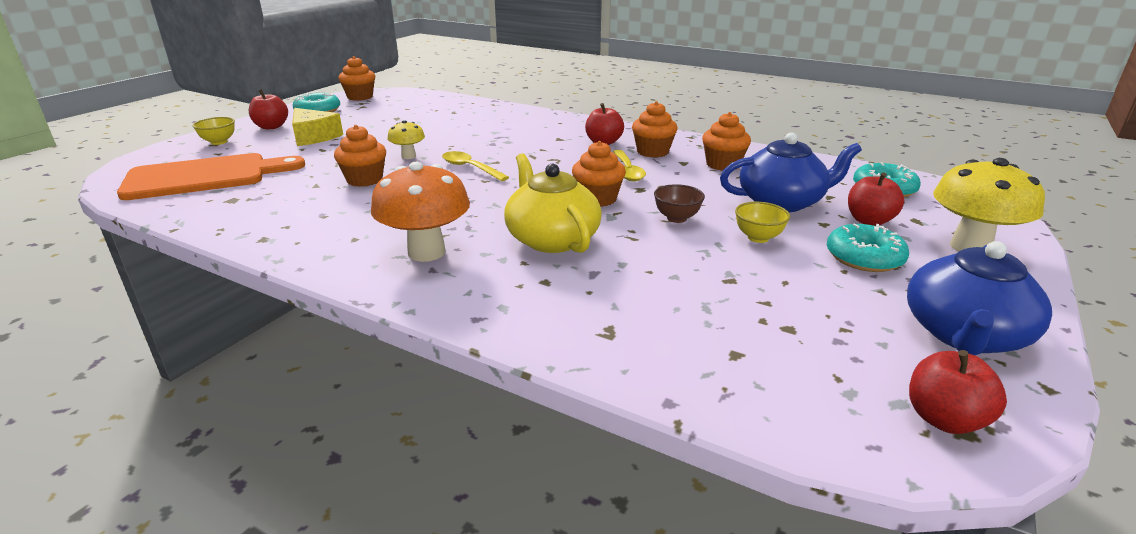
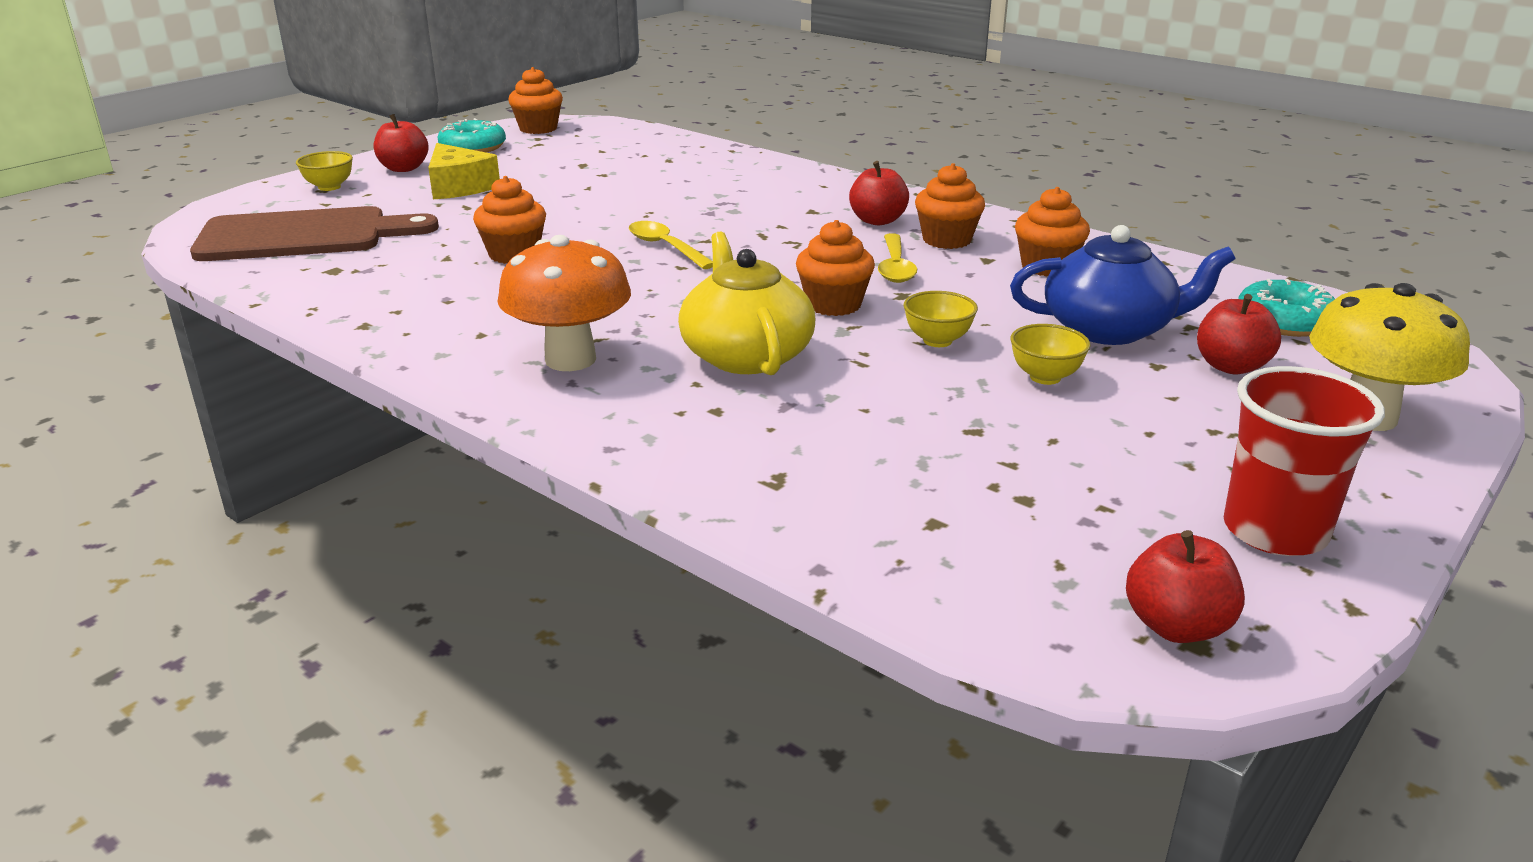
camera: 10 degrees right, 0 degrees up
orange cutting board [117,153,305,200] -> brown cutting board [190,206,439,261]
yellow mushroom [387,120,425,159] -> none
brown bowl [654,184,705,223] -> yellow bowl [903,291,978,347]
turquoise donut [827,224,909,272] -> none
blue teapot [907,241,1052,355] -> red cup [1224,366,1385,556]

